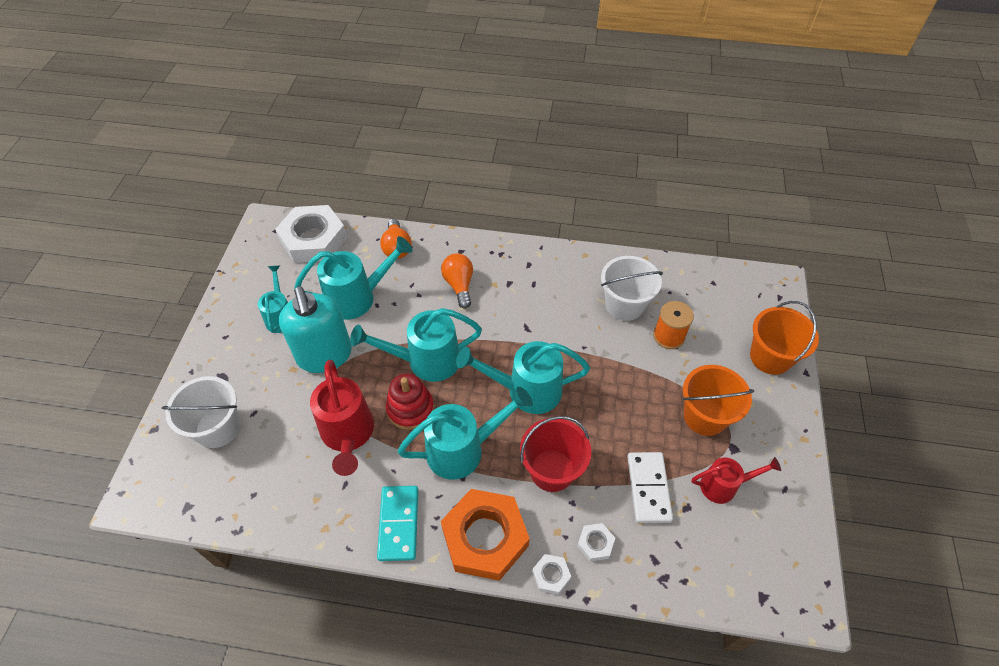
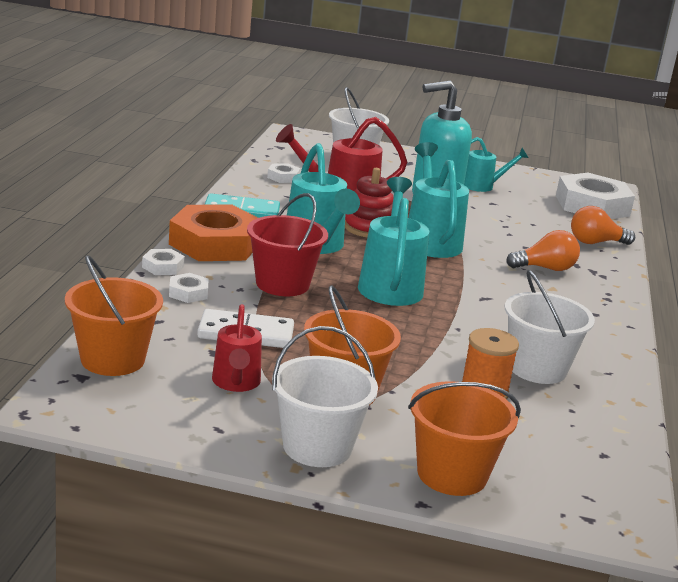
camera: 90 degrees right, 30 degrees down
turquoise watering can [294,236,412,320] -> none
none -> orange bucket [65,255,163,376]
none -> white nut [267,163,300,183]
none -> white bucket [272,326,378,467]

